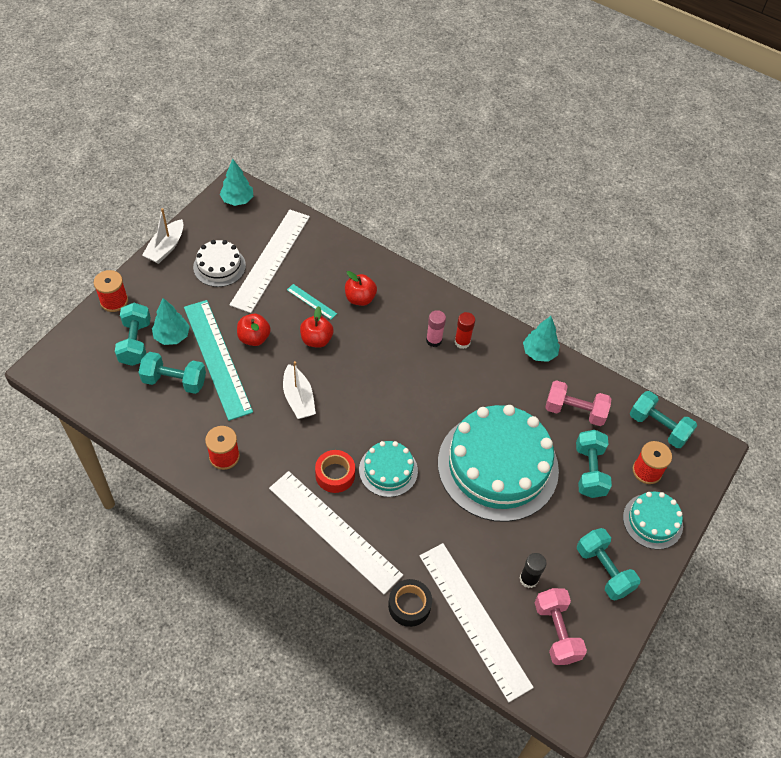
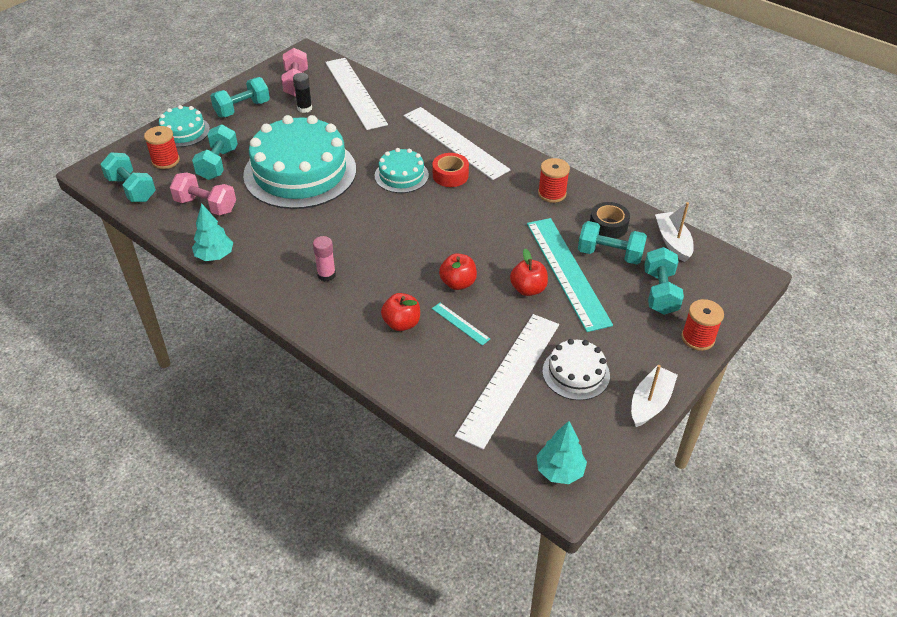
camera: 170 degrees left, 10 degrees down
turquoise tree [152,298,190,345] -> none
white boat [283,361,316,419] -> white boat moved to [655,202,694,262]
black tape [388,579,432,627] -> black tape moved to [590,202,630,239]
red glue stick [454,312,475,349] -> none
turquoise dumbbell [577,528,640,601] -> turquoise dumbbell turned 75 degrees clockwise [210,77,270,117]

